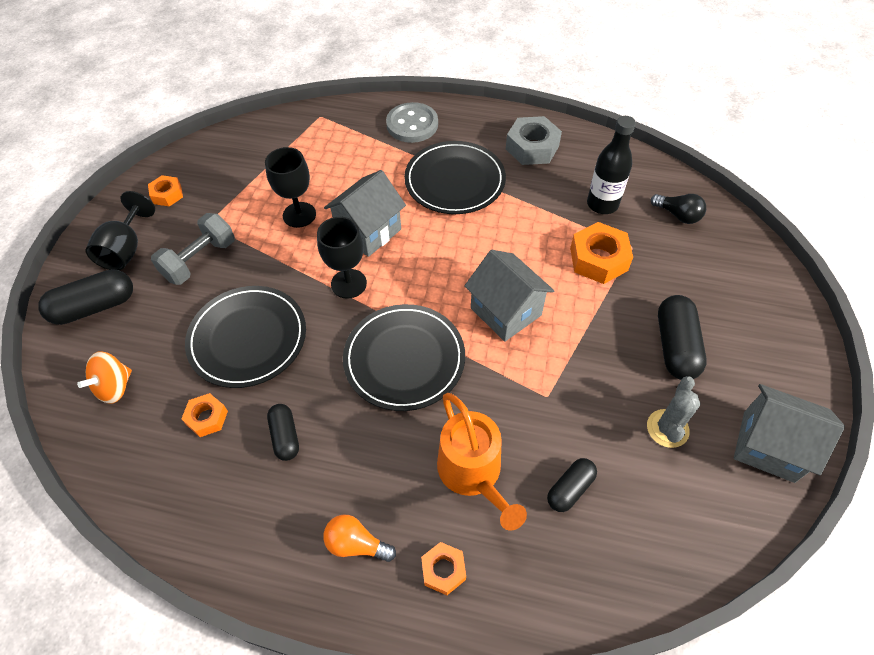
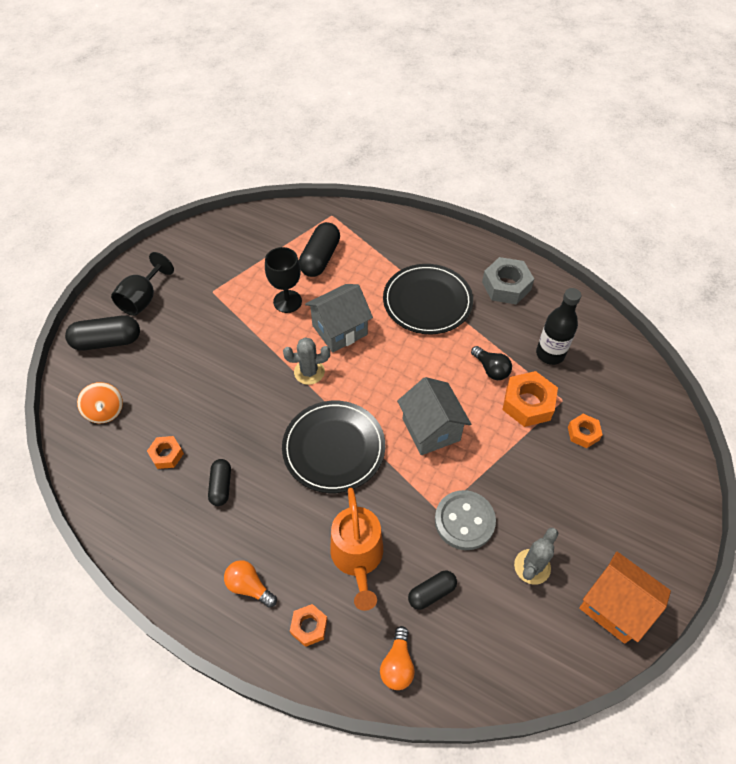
camera: 15 degrees right, 0 degrees up
orange spinning top [77,351,132,403] -> orange spinning top turned 75 degrees counterclockwise [77,382,123,424]
orange nut [148,175,183,206] -> orange nut moved to [568,414,603,448]
grey dumbbell [151,213,235,285] -> none
black plate [185,286,306,388] -> none
black goblet [317,217,367,299] -> grey cactus [283,337,330,385]
grey button [386,102,438,143] -> grey button moved to [435,490,496,550]
black light bulb [651,194,706,224] -> black light bulb moved to [471,346,512,380]
black capsule [658,295,707,380] -> black capsule moved to [299,222,340,277]
grey house [734,384,845,483] -> orange house [579,551,671,644]
none -> orange light bulb [380,626,415,690]

